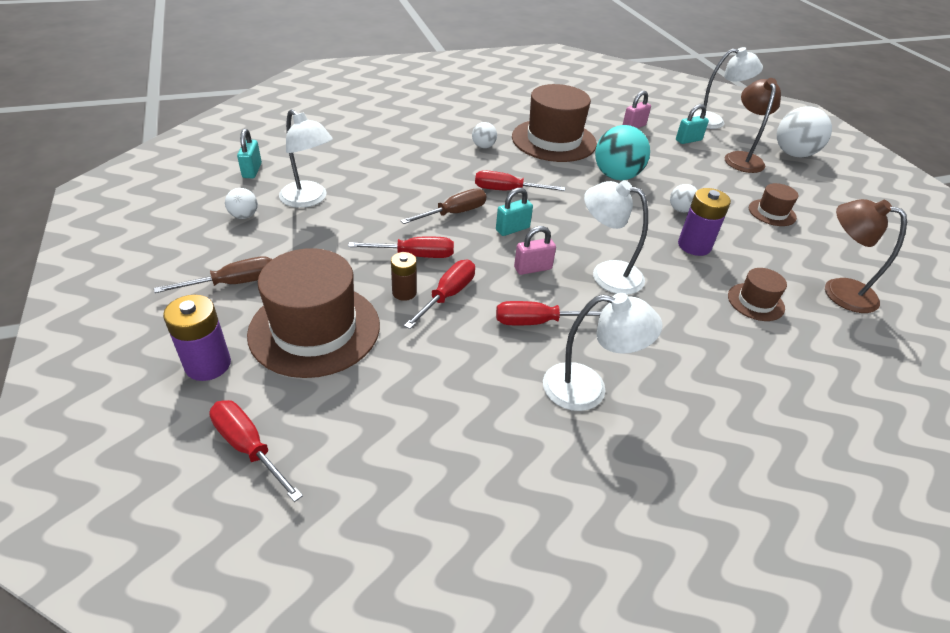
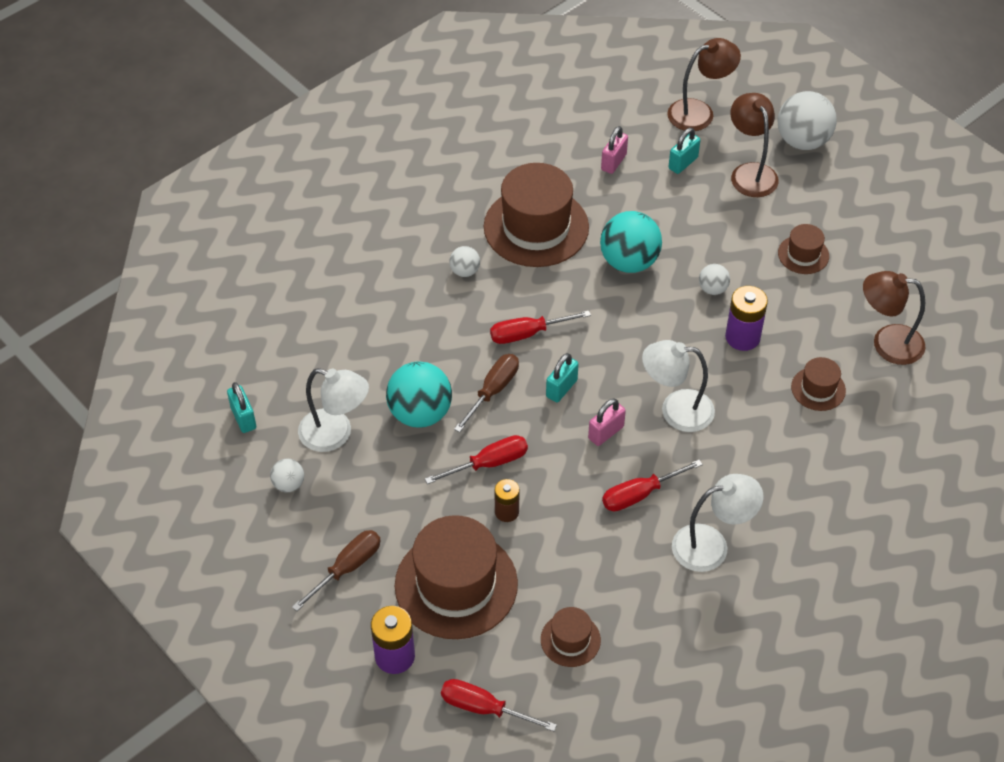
camera: 20 degrees left, 10 degrees up
red screwdriver [404,260,475,329] -> none
white lamp [693,47,763,129] -> brown lamp [667,38,741,131]
none -> turquoise ball [386,361,452,428]
none -> brown hat [541,607,601,667]

